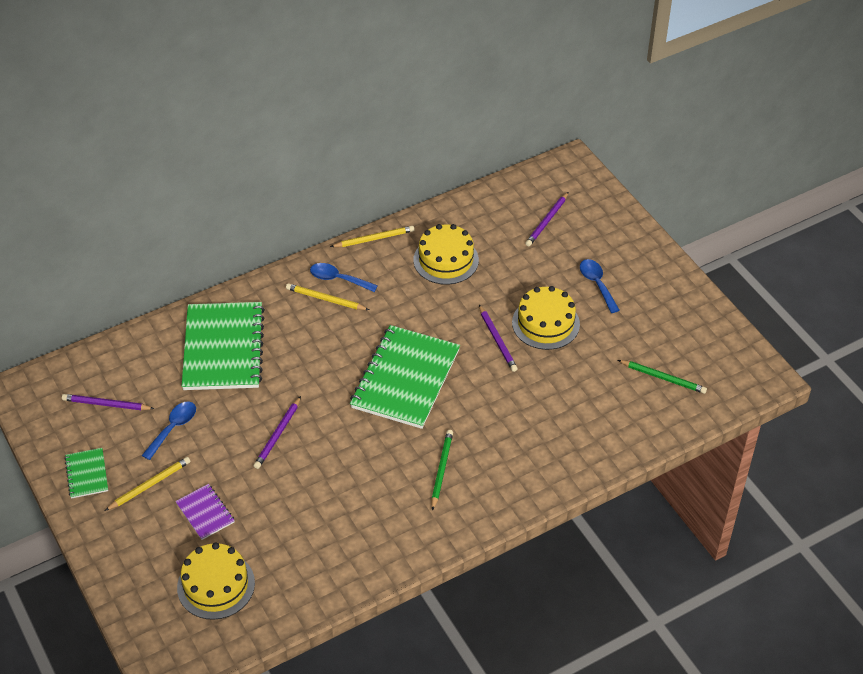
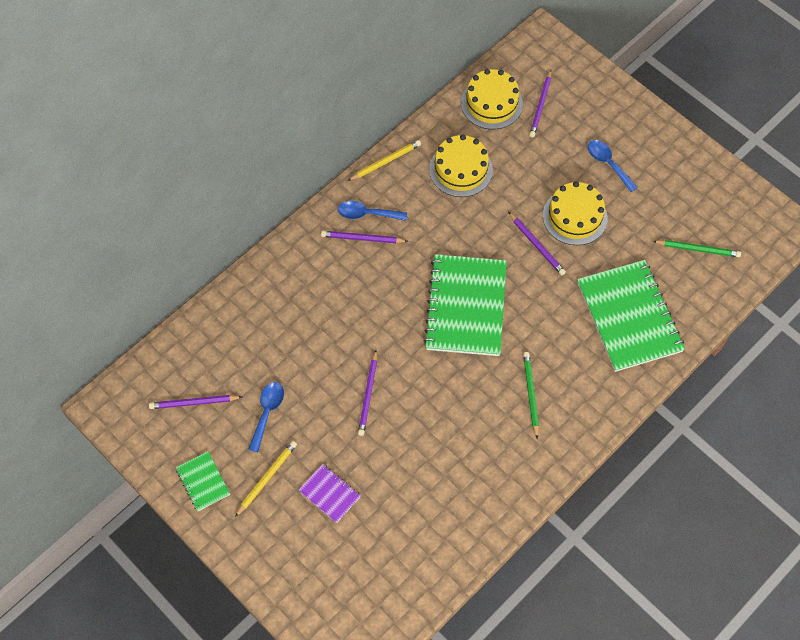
camera: 15 degrees left, 15 degrees up
yellow cake [177,543,255,620] -> yellow cake moved to [461,69,523,129]
green notebook [182,302,265,390] -> green notebook moved to [577,260,685,372]
yellow pencil [286,283,369,310] -> purple pencil [321,231,408,243]

